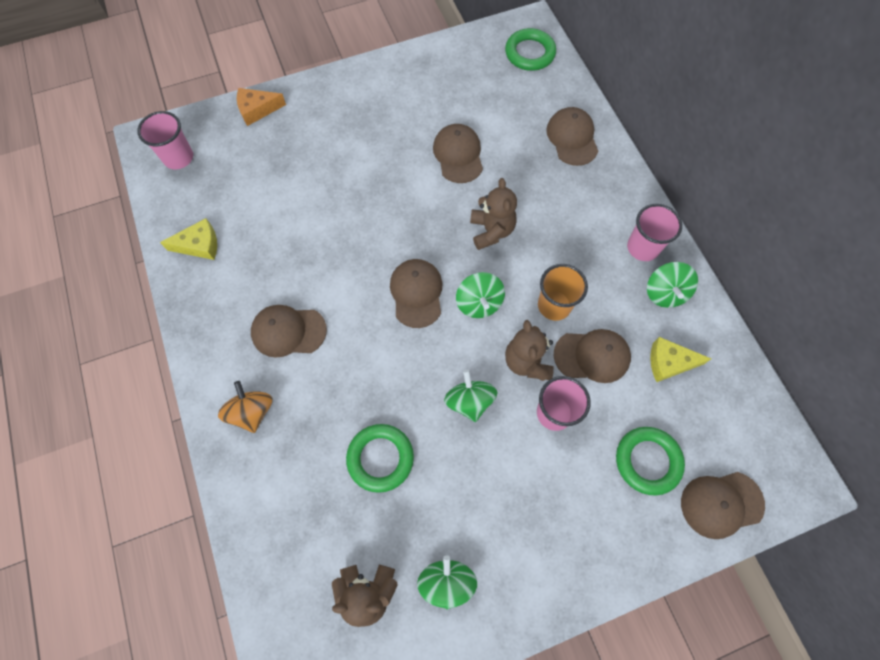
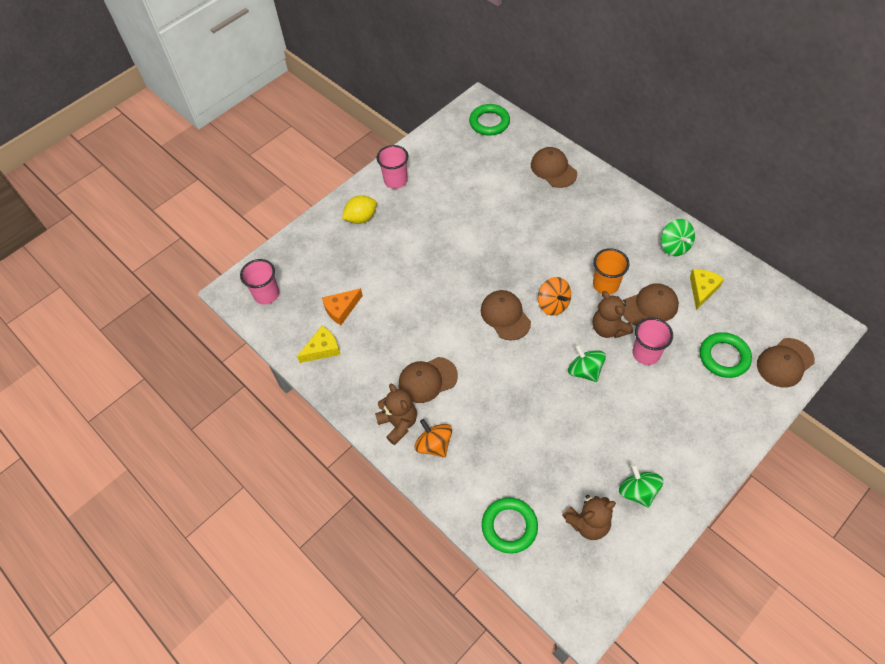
camera: 20 degrees left, 10 degrees down
orange cheese [237,88,286,126] -> orange cheese moved to [322,288,363,325]
green ring [346,424,414,493] -> green ring moved to [482,497,538,554]
brown cap [433,124,483,183] -> none
green spinning top [456,272,505,318] -> orange spinning top [538,277,571,316]
brown teddy bear [470,178,517,250] -> brown teddy bear moved to [375,384,417,445]
pink cup [627,204,682,261] -> pink cup moved to [377,145,408,189]
yellow cheese [650,337,711,382] -> yellow cheese turned 135 degrees clockwise [690,269,725,310]
none -> yellow lemon [342,195,377,224]

